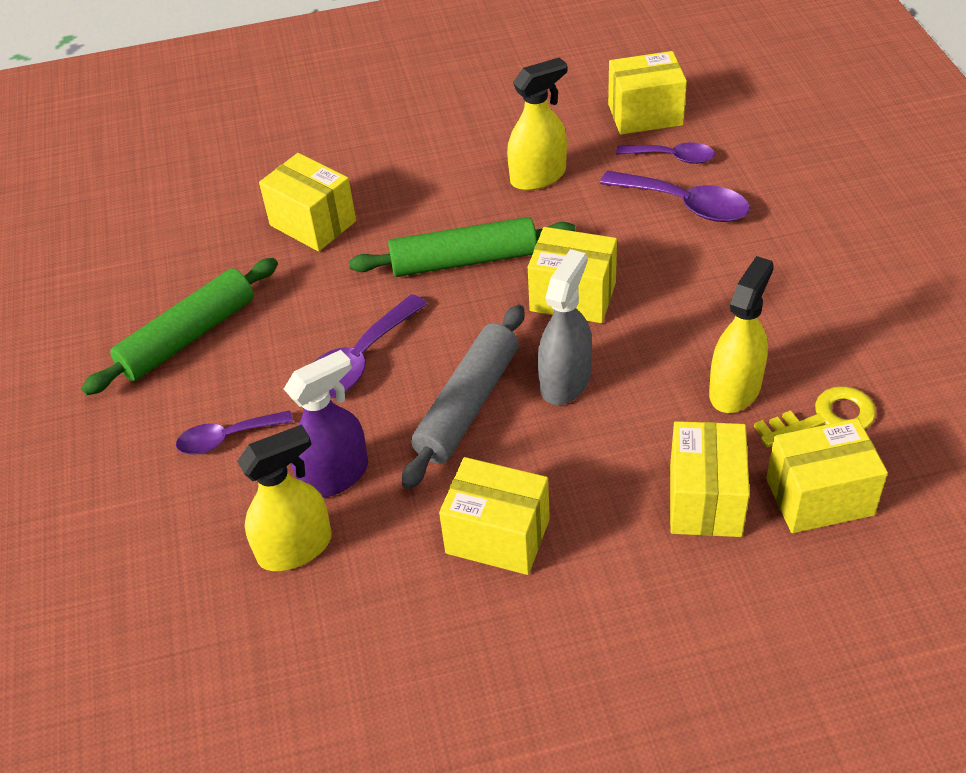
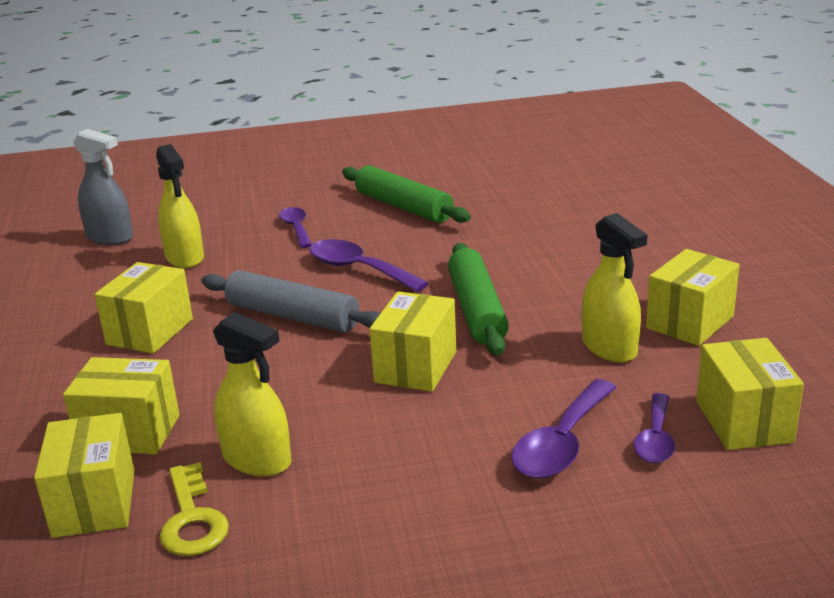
camera: 90 degrees right, 20 degrees down
yellow box [259,153,356,252] -> yellow box moved to [646,249,740,346]
purple spray bottle [284,350,368,498] -> none
grey spray bottle [538,249,592,405] -> grey spray bottle moved to [73,129,133,245]

